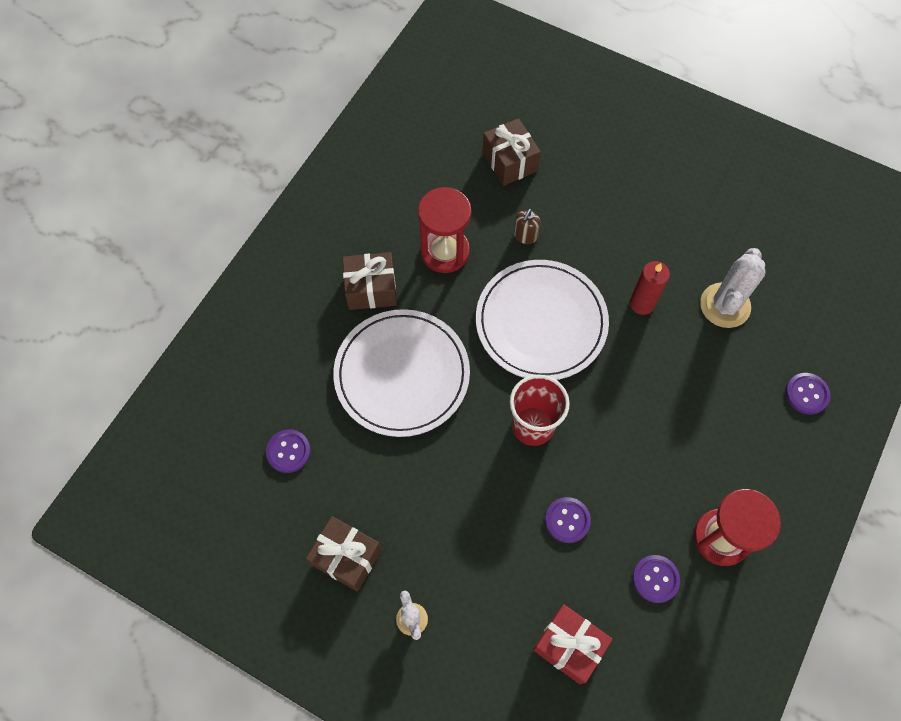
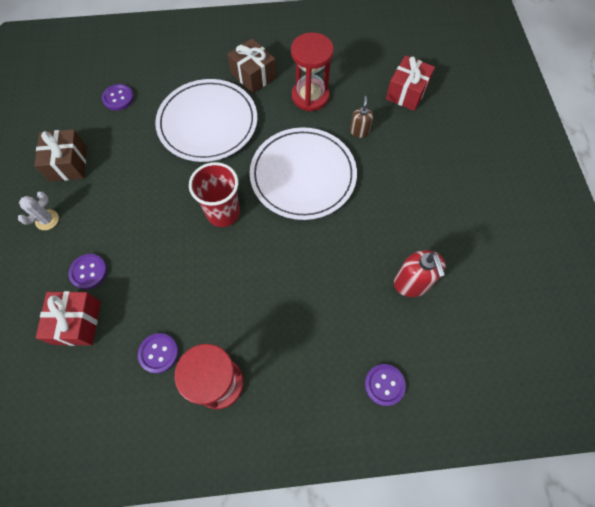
camera: 55 degrees right, 0 degrees up
brown gift [483,118,541,186] -> red gift [386,55,435,111]
brown soap dispenser [514,209,541,244] -> brown soap dispenser turned 105 degrees clockwise [350,96,373,138]
purple button [545,497,591,543] -> purple button moved to [68,254,107,289]
red candle [630,261,670,315] -> none
white cactus [700,248,766,328] -> red soap dispenser [394,250,445,297]

